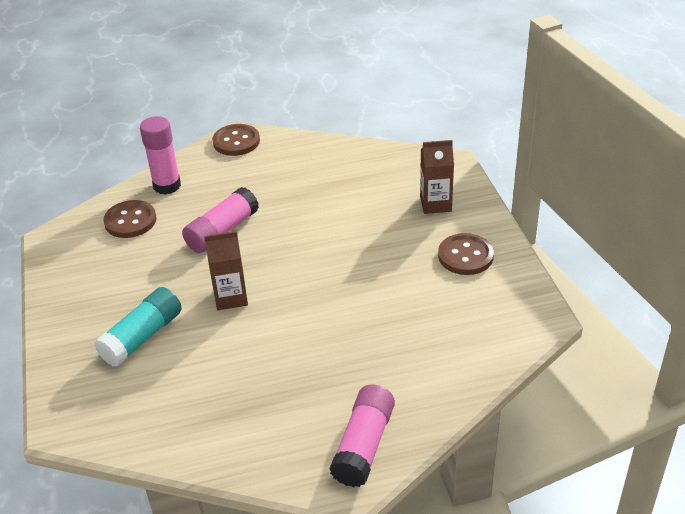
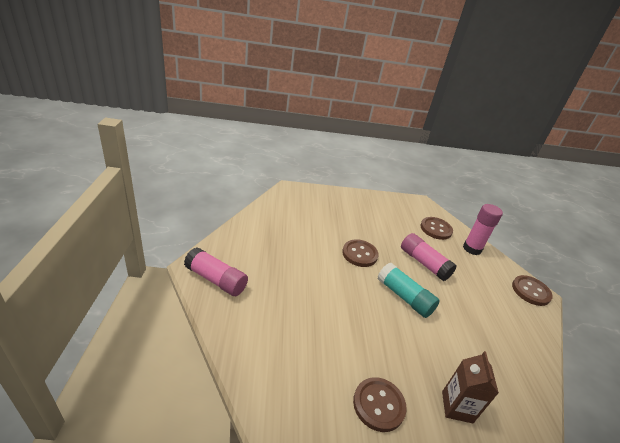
camera: 95 degrees right, 5 degrees down
turquoise glue stick [94,287,182,367] -> turquoise glue stick moved to [378,263,440,318]
brown carton [204,231,248,310] -> brown button [342,239,379,267]

